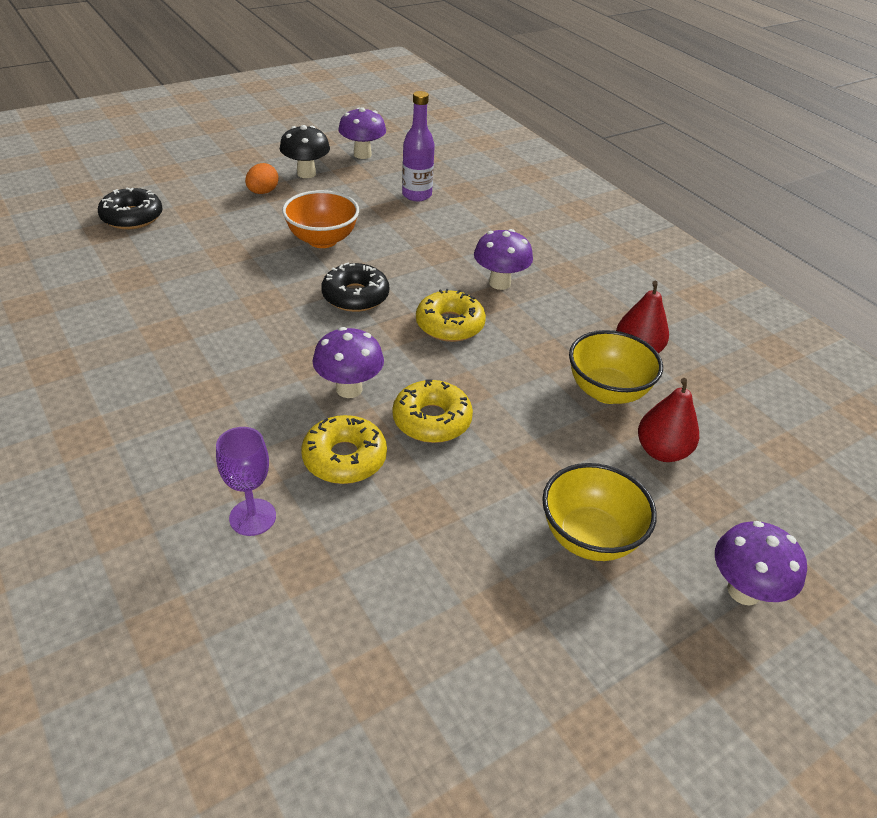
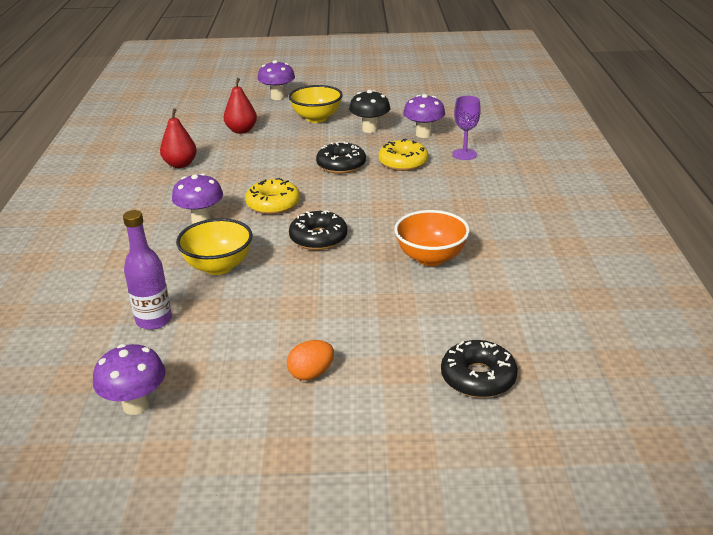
camera: 145 degrees left, 10 degrees down
black mushroom [280,125,330,178] -> black mushroom moved to [349,90,390,133]
orange bowl [282,190,359,248] -> orange bowl moved to [394,210,470,266]
purple mushroom [313,327,384,398] -> purple mushroom moved to [403,94,445,138]
yellow donut [392,379,473,443] -> black donut [316,141,366,174]
yellow bowl [569,330,663,404] -> yellow bowl moved to [176,218,253,275]

